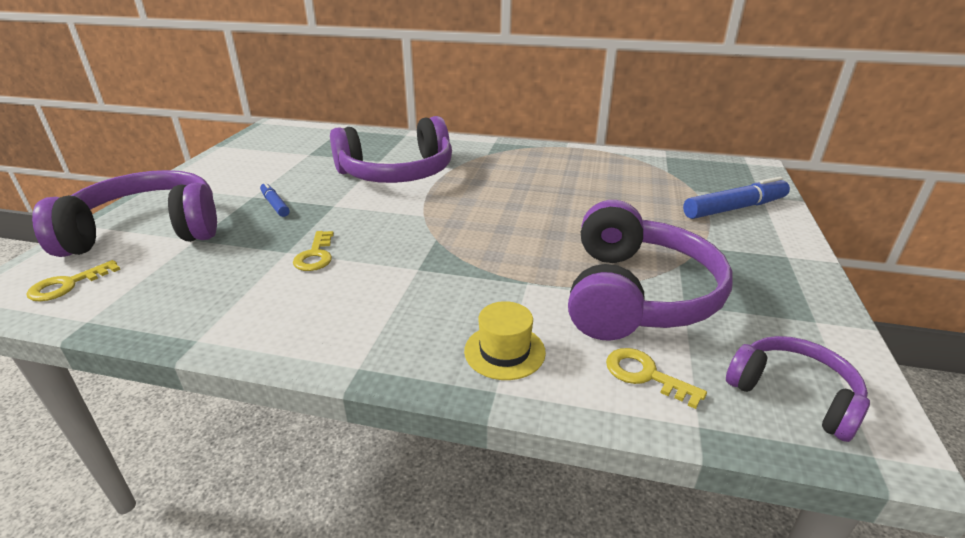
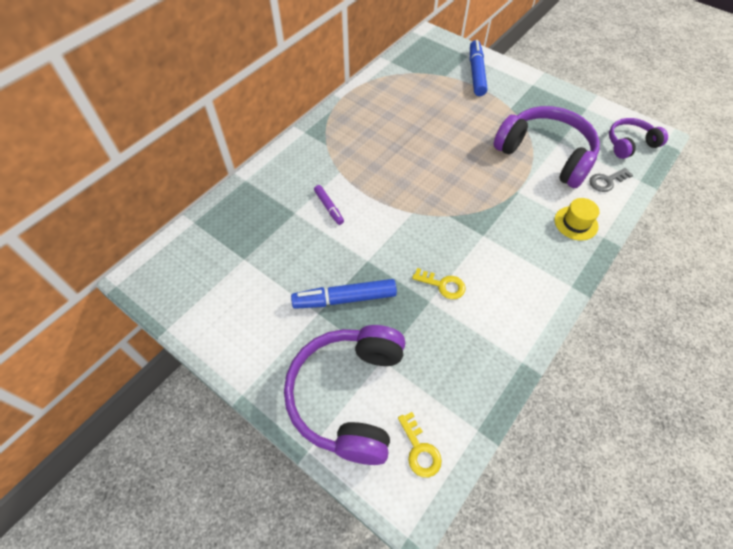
camera: 65 degrees left, 25 degrees up
blue marker [260,182,290,217] -> blue marker [291,279,397,309], size x1.79
purple headphones [330,116,452,183] -> purple marker [314,185,344,225]
yellow key [606,348,707,409] -> grey key [589,168,633,192]

